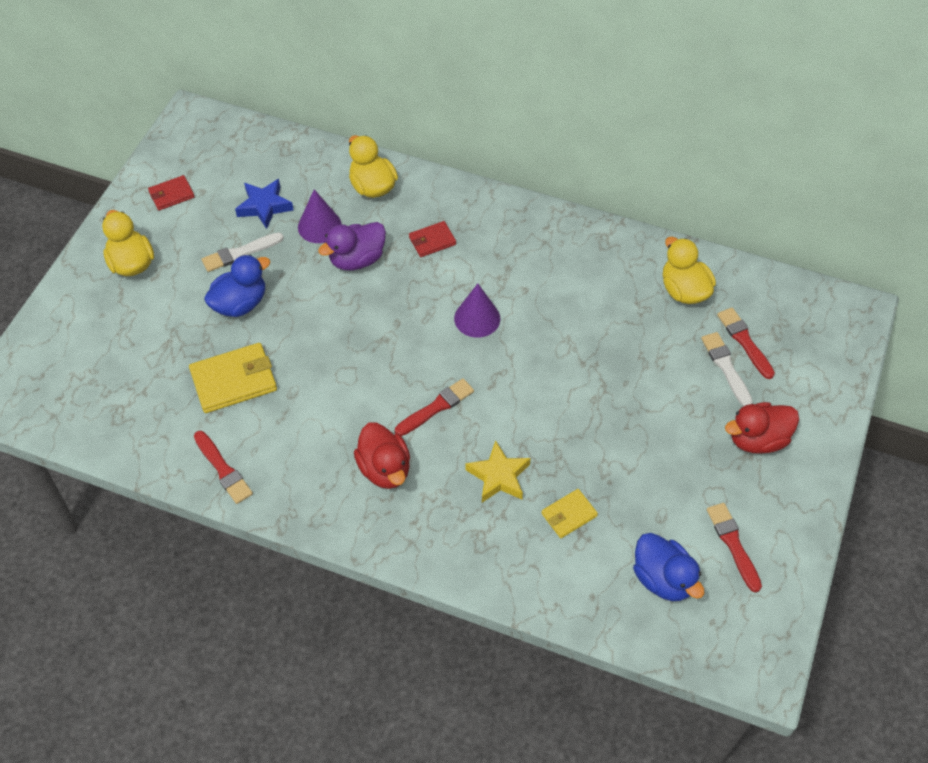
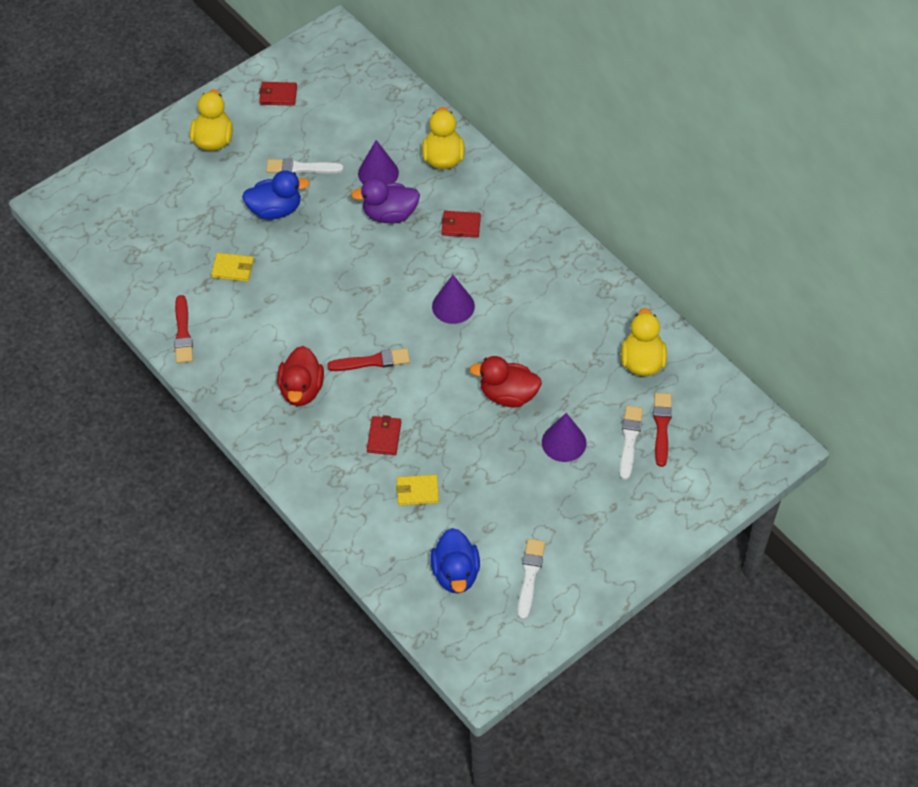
camera: 30 degrees right, 0 degrees up
yellow wallet [189,343,277,413] -> yellow wallet [211,253,254,282], size x0.57
blue star [235,179,293,229] -> none
yellow star [466,440,531,503] -> red wallet [367,415,401,455]
red brush [706,503,762,593] -> white brush [517,539,545,620]
red duck [725,402,799,453] -> red duck moved to [469,356,542,408]
none -> purple cone [542,413,586,462]

